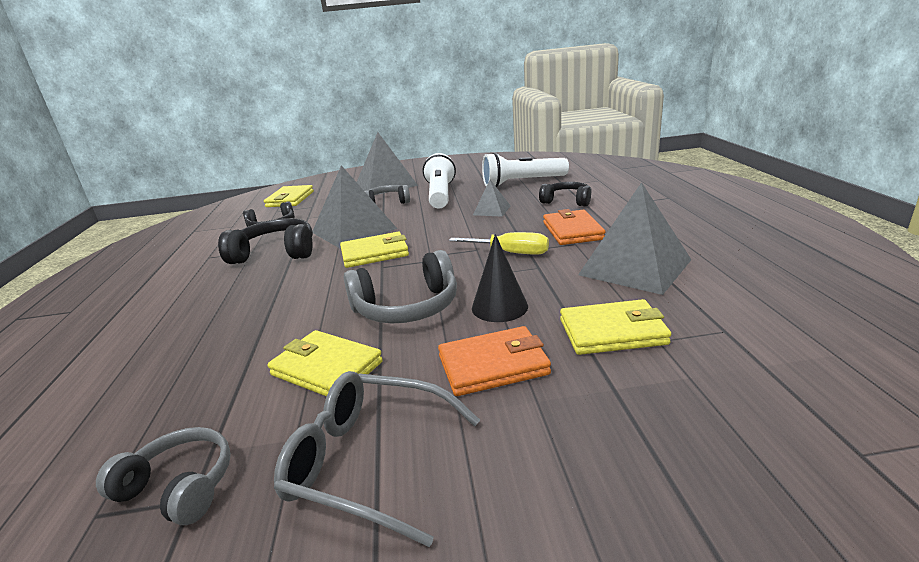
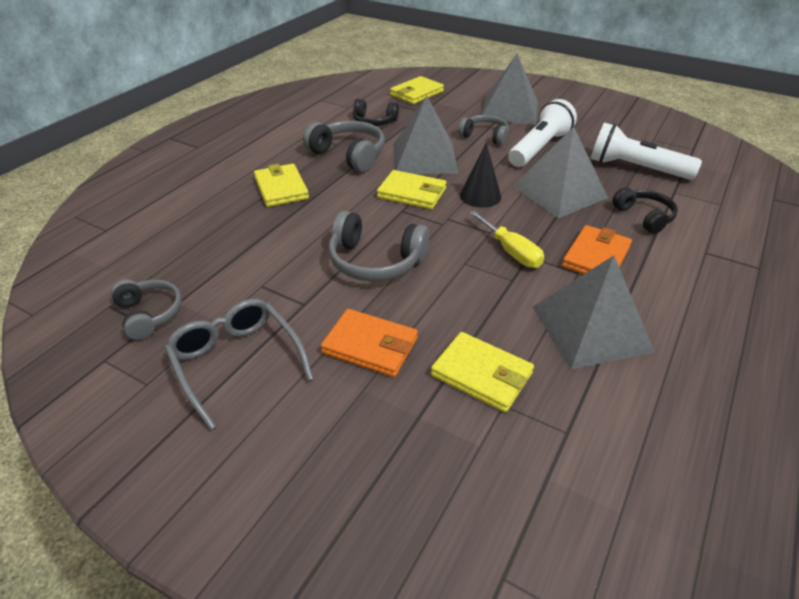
camera: 35 degrees right, 15 degrees up
black headphones [218,218,313,264] -> grey headphones [303,121,385,172]
yellow wallet [268,330,383,396] -> yellow wallet moved to [254,164,309,207]
black cone [472,234,528,322] -> black cone moved to [460,143,501,208]
grey pyramid [473,180,511,217] -> grey pyramid [512,126,608,218], size x2.00

